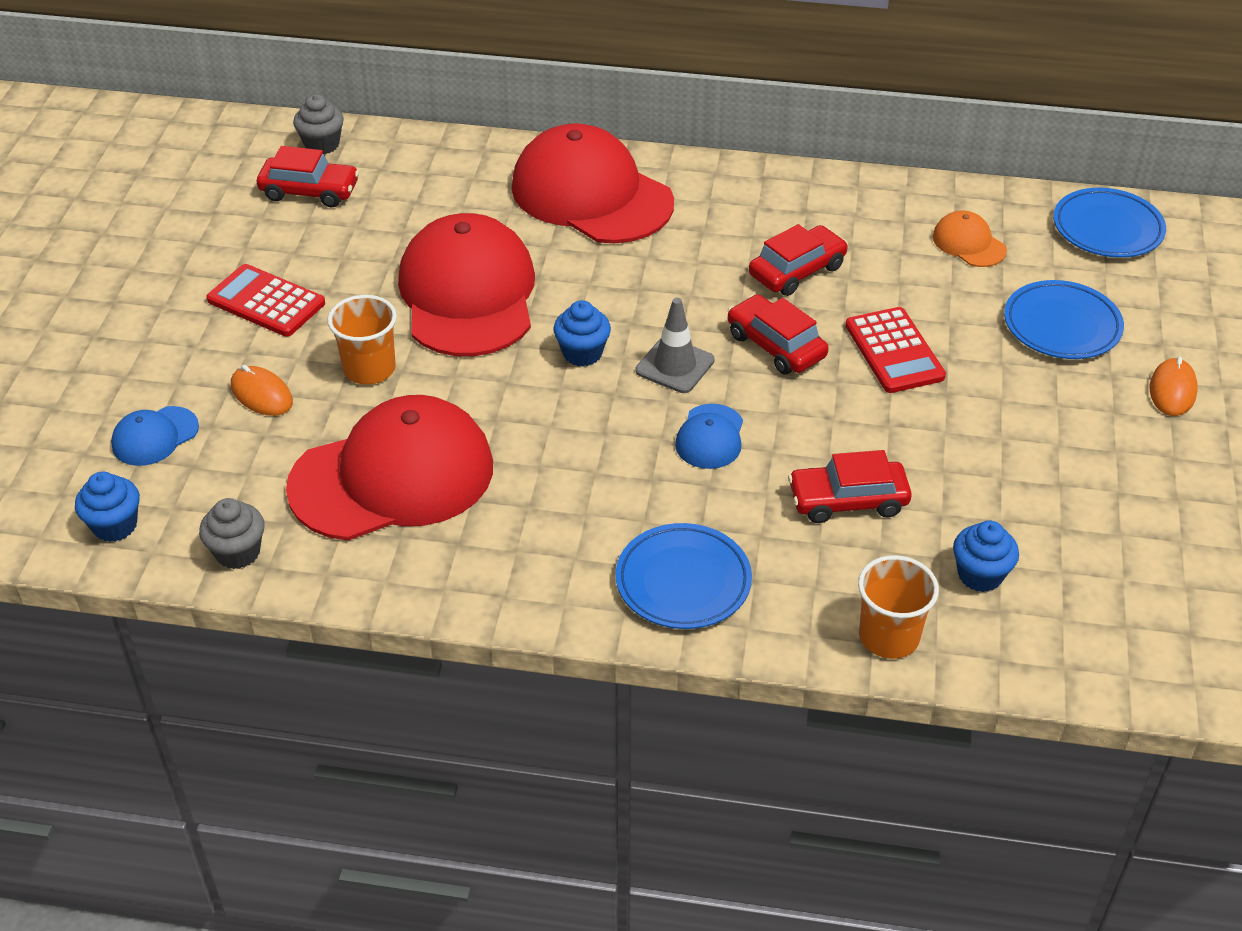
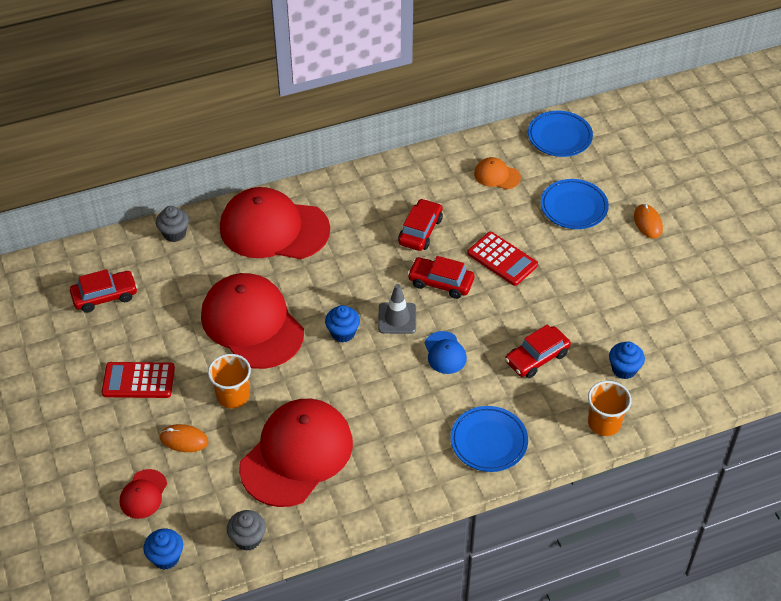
camera: 30 degrees left, 5 degrees up
blue cap [111,406,199,466] -> red cap [120,469,167,519]
grey cupcake [293,94,344,154] -> grey cupcake moved to [156,206,189,242]

